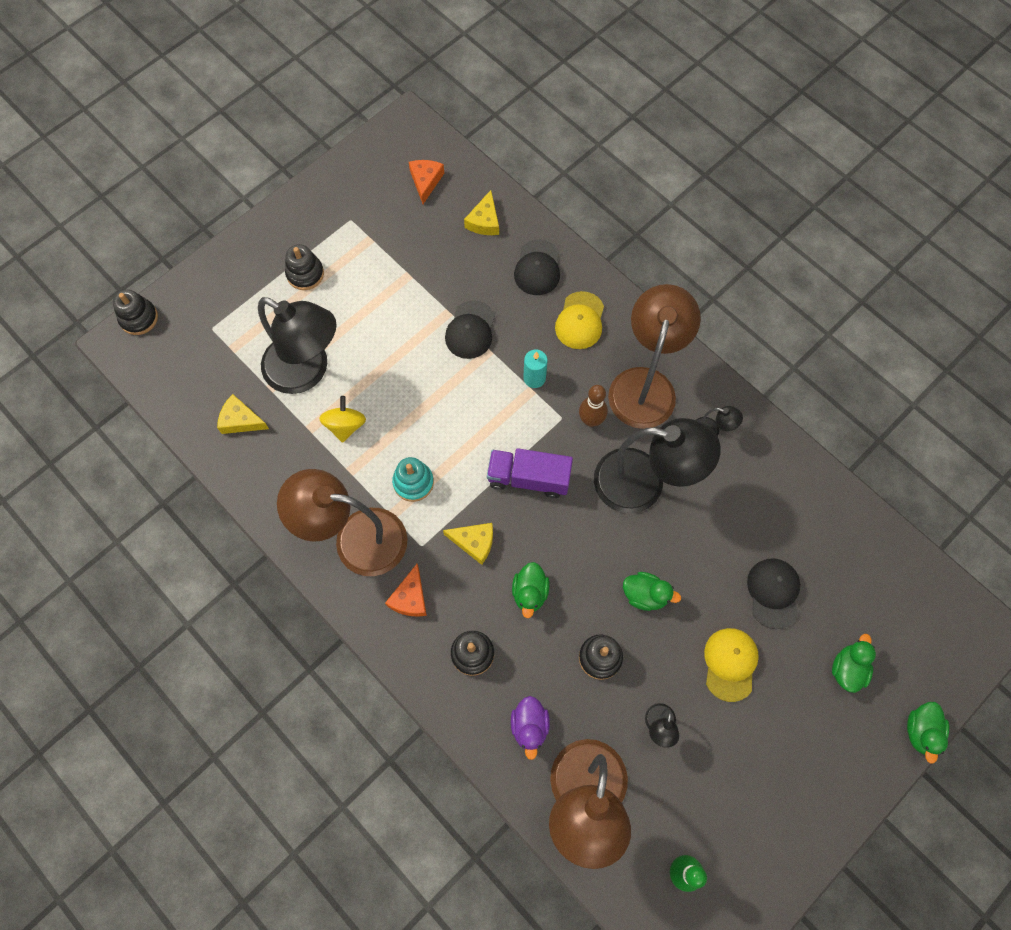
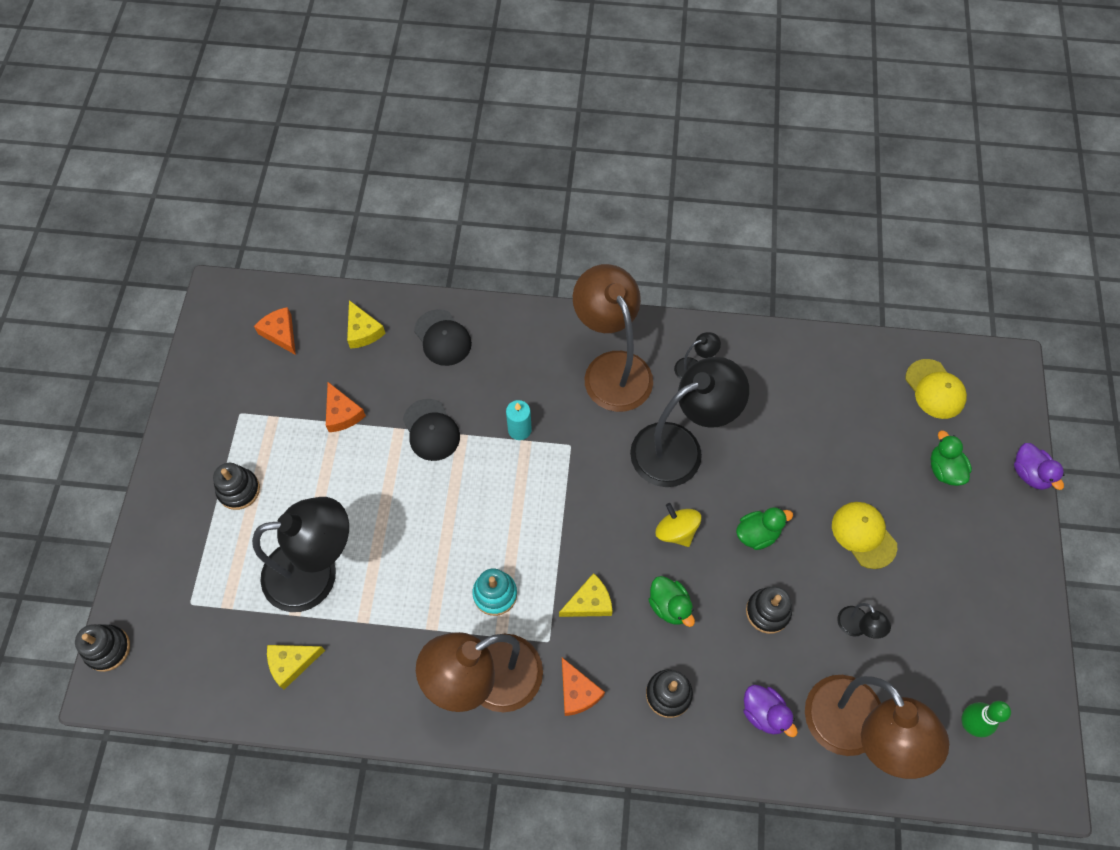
camera: 40 degrees left, 5 degrees down
yellow spinning top [319,396,366,443] -> yellow spinning top moved to [655,503,701,547]
purple truck [487,448,573,498] -> none
yellow cap [555,291,604,349] -> yellow cap moved to [906,359,967,419]
brown bowling pin [579,385,608,427] -> none
black cap [747,558,800,629] -> none
green duck [907,702,949,764] -> purple duck [1014,443,1065,490]
none -> orange cheese [326,382,366,432]

